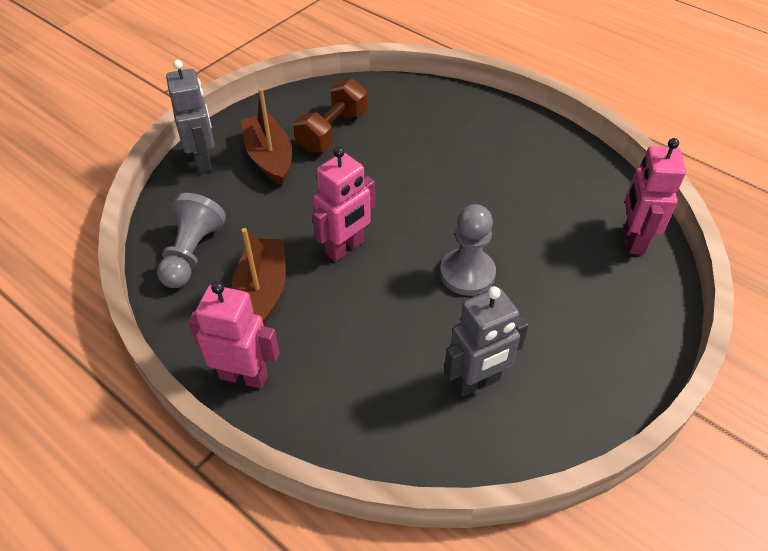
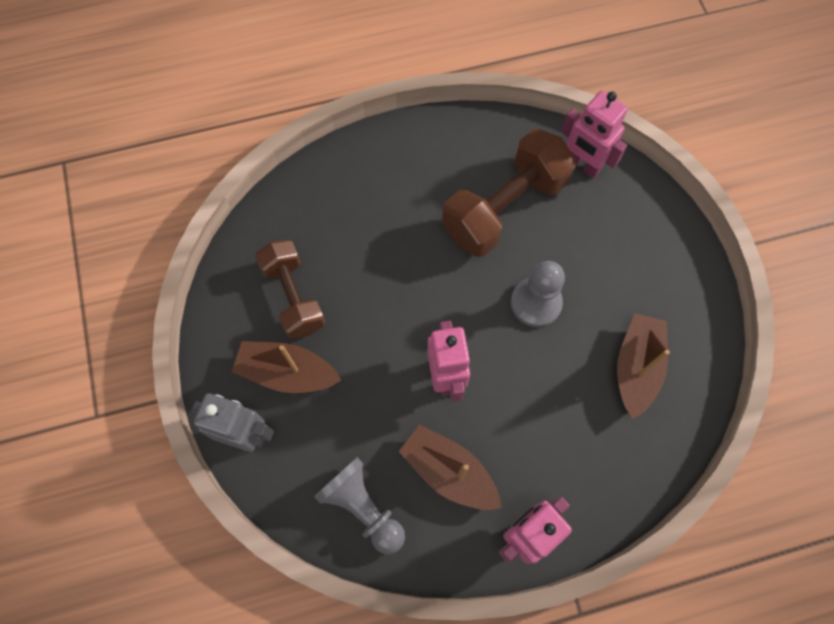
camera: 55 degrees left, 20 degrees up
grey robot [444,286,529,397] -> brown boat [617,313,670,419]
none -> brown dumbbell [442,129,576,257]

